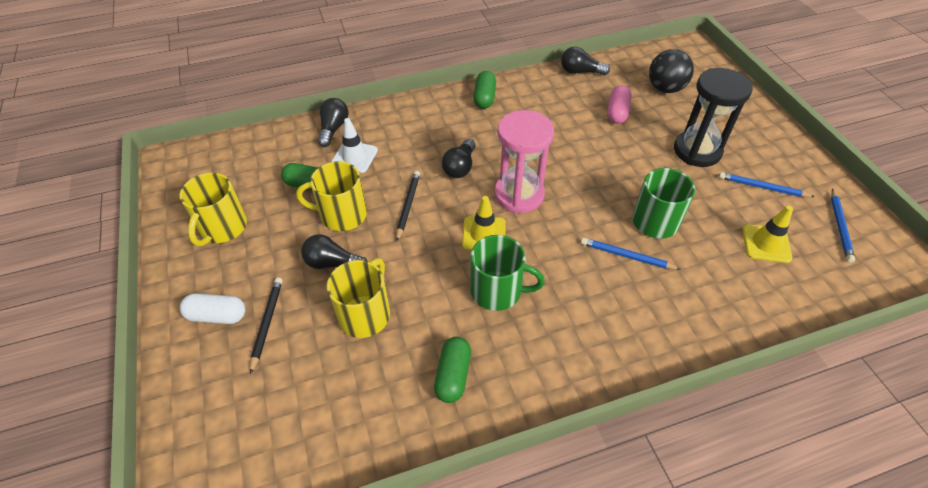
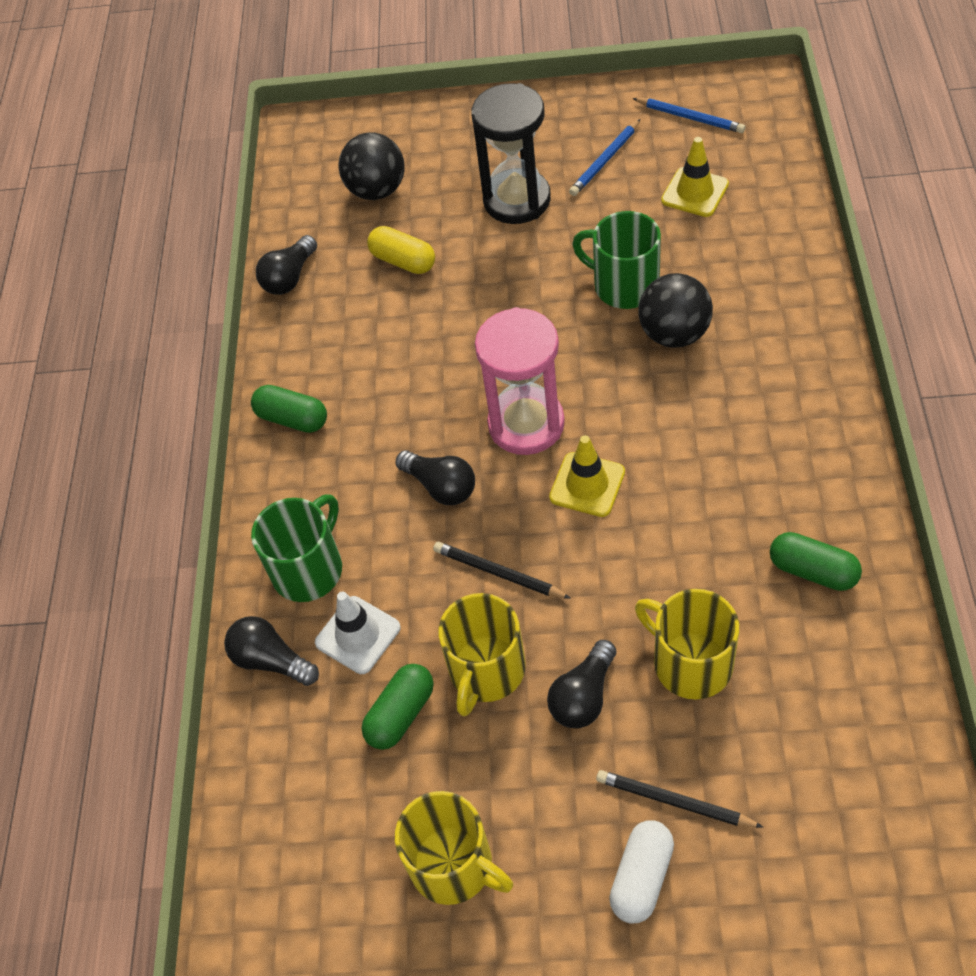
camera: 65 degrees left, 5 degrees up
green mug [470,235,545,311] -> green mug moved to [251,495,342,602]
blue pencil [581,238,681,270] -> black ball [638,273,713,348]
pink capsule [607,85,632,124] -> yellow capsule [367,226,435,274]

